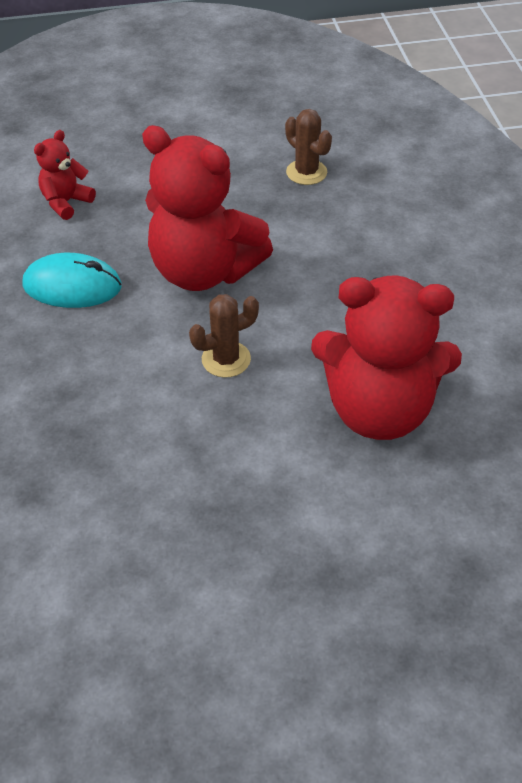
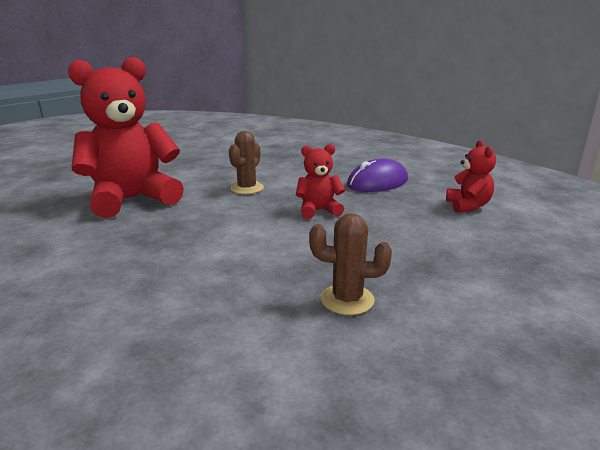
camera: 140 degrees right, 25 degrees down
turquoise mouse [22,253,121,308] -> purple mouse [347,159,408,192]
red teddy bear [142,125,273,291] -> red teddy bear [296,144,345,219], size x0.47

